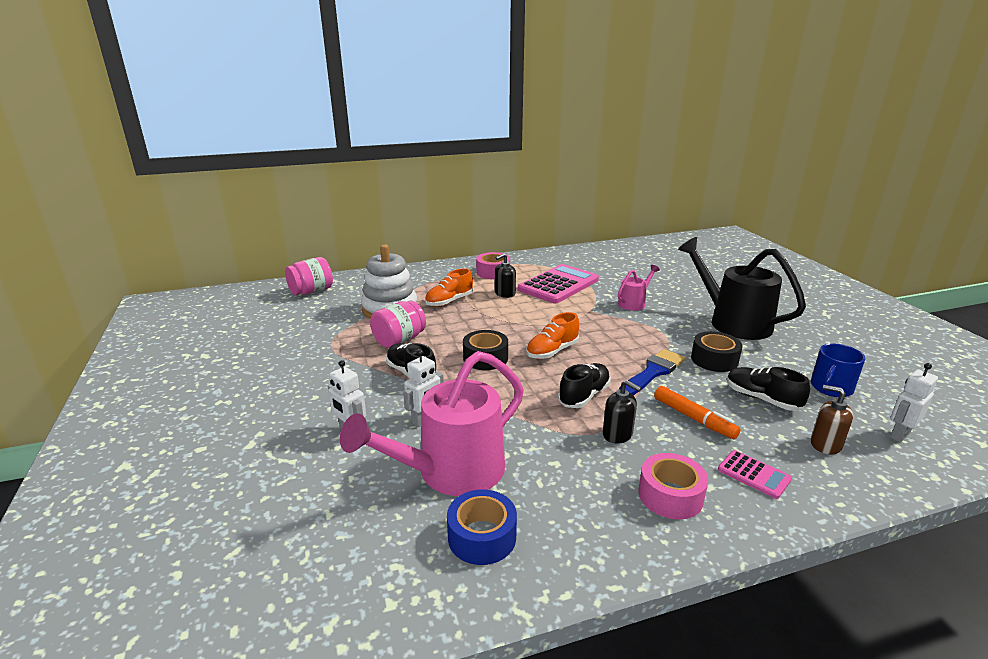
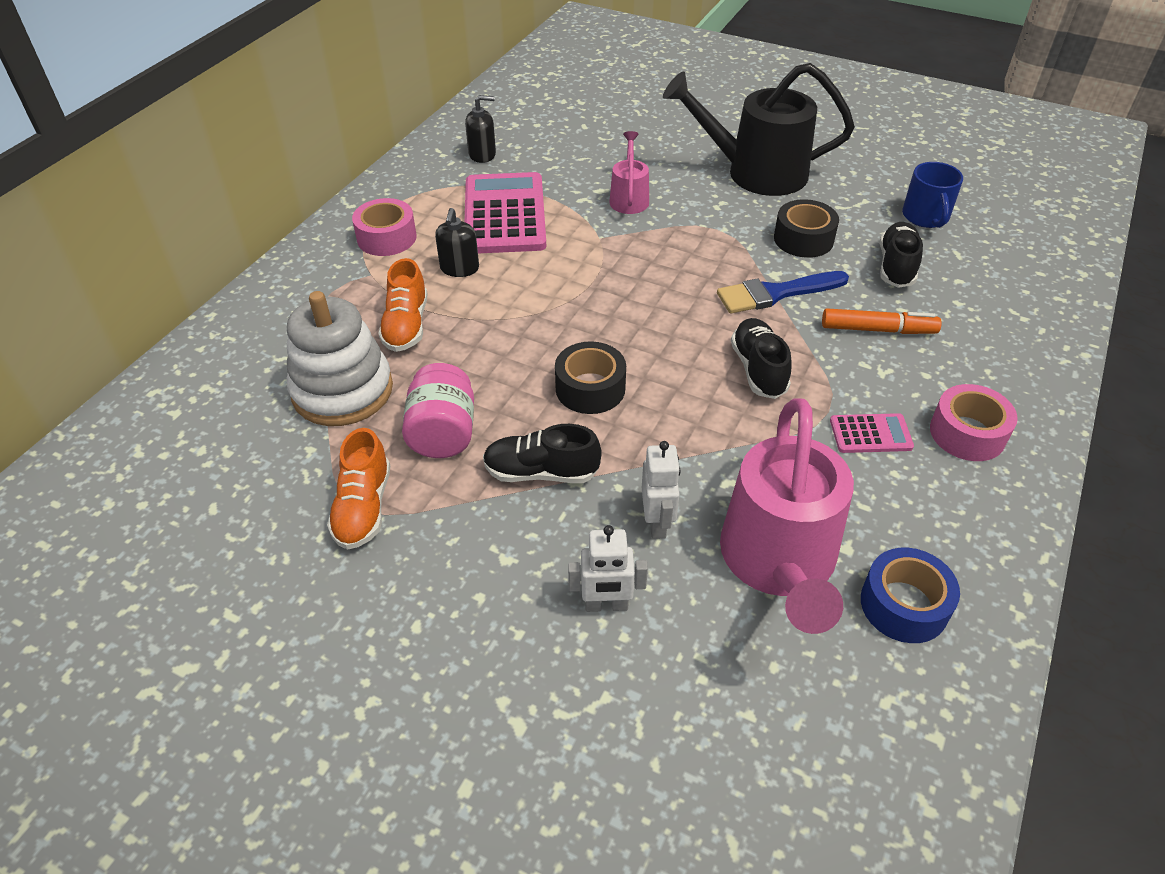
camera: 45 degrees left, 20 degrees up
pink jar [285,257,333,295] -> none
orange shoe [526,312,579,359] -> orange shoe moved to [327,428,390,550]
black soap dispenser [603,380,641,444] -> black soap dispenser moved to [465,95,496,163]
blue brush [618,349,685,395] -> blue brush turned 105 degrees counterclockwise [717,271,849,313]
pink calculator [718,450,792,499] -> pink calculator moved to [830,413,914,453]
black shoe [727,367,810,411] -> black shoe turned 105 degrees clockwise [880,222,923,288]
brown soap dispenser [811,385,853,454] -> none
white robot [890,363,938,443] -> none

